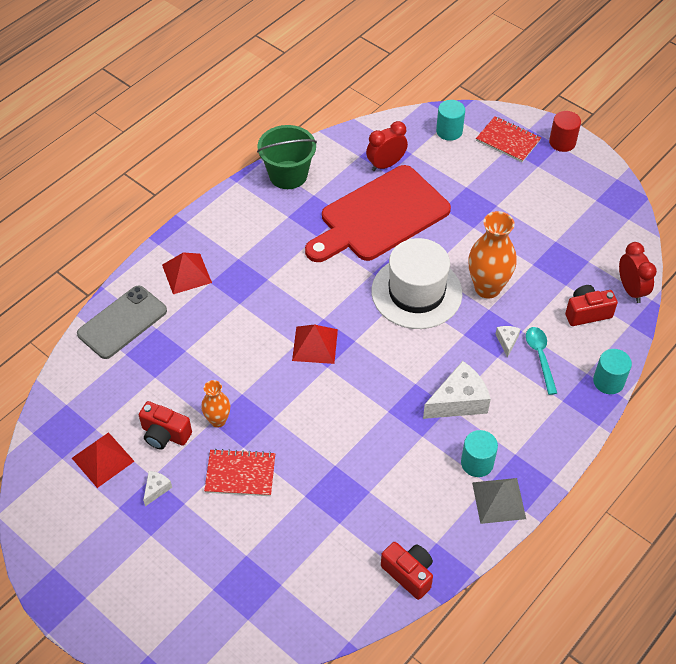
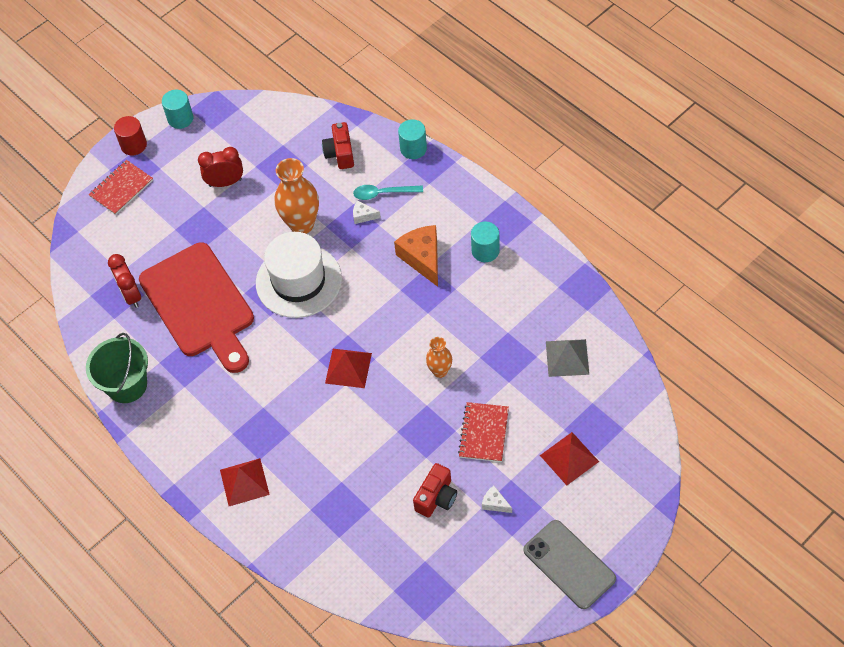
camera: 80 degrees left, 5 degrees up
red pyramid [72,432,135,488] -> red pyramid moved to [540,432,599,485]
grey phone [77,285,167,359] -> grey phone moved to [524,520,616,609]
orange vase [201,380,230,428] -> orange vase moved to [426,337,452,378]
red camera [381,542,433,600] -> none
white cheese [423,361,491,419] -> orange cheese [394,225,438,287]
turquoise cylinder [436,100,465,141] -> turquoise cylinder moved to [162,90,193,129]
grey pyramid [472,478,526,524] -> grey pyramid moved to [546,339,589,377]
red clock [619,242,657,303] -> red clock moved to [198,147,243,187]

